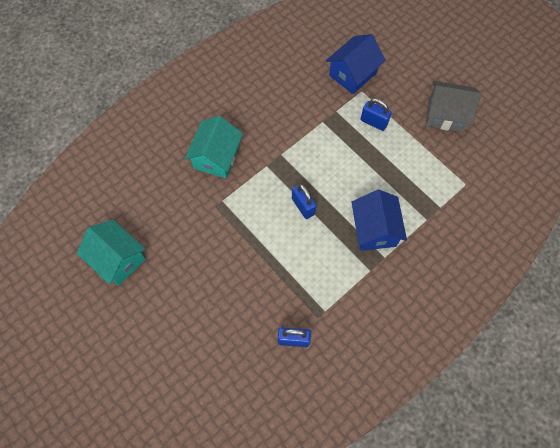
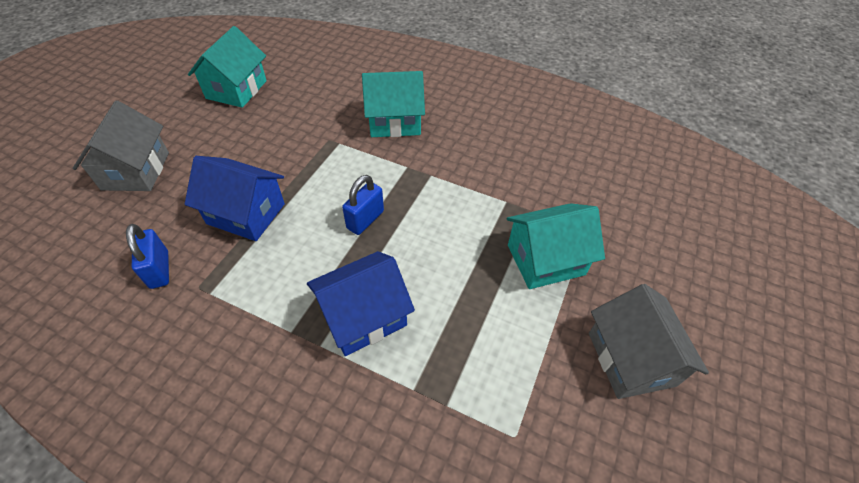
camera: 65 degrees right, 15 degrees down
blue house [326,34,385,94] -> blue house moved to [185,156,285,241]
blue padlock [361,98,392,131] -> turquoise house [507,203,605,289]
none -> grey house [73,101,169,191]

